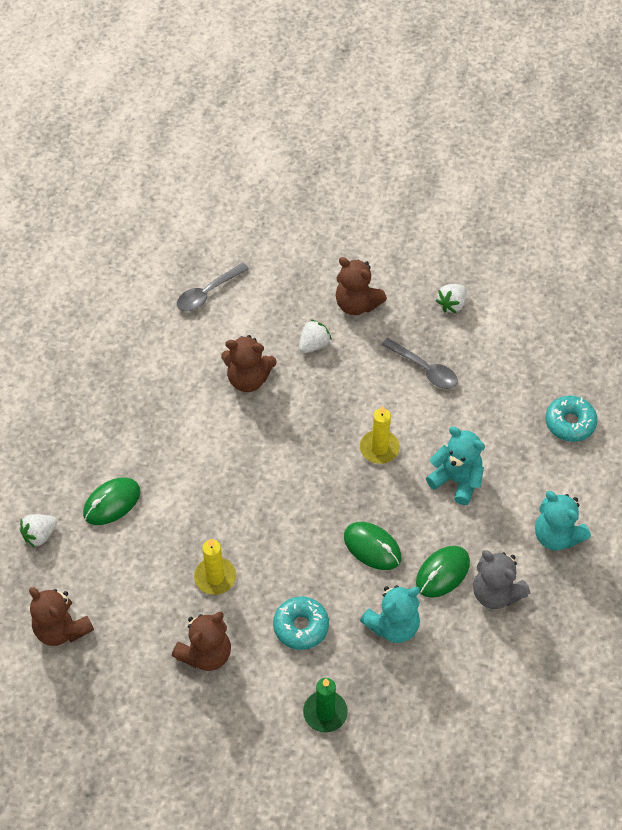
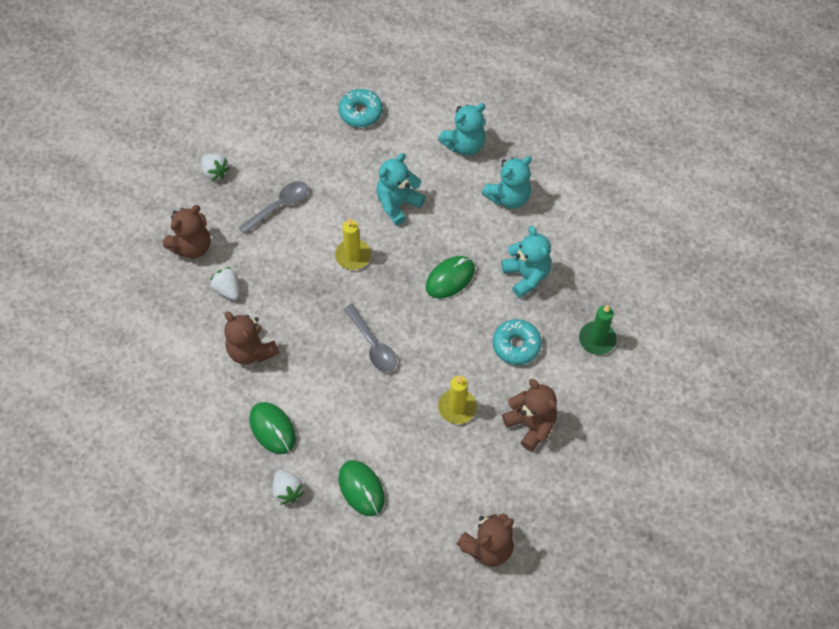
camera: 80 degrees left, 5 degrees up
white strawberry [20,514,57,547] -> white strawberry moved to [273,470,304,505]
grey spoon [177,263,249,311] -> grey spoon moved to [344,304,397,372]
brown teddy bear [221,335,277,392] -> brown teddy bear turned 120 degrees clockwise [224,311,280,364]
green mouse [416,546,470,598] -> green mouse moved to [249,402,296,454]
grey teddy bear [473,550,530,609] -> turquoise teddy bear [482,156,532,209]

